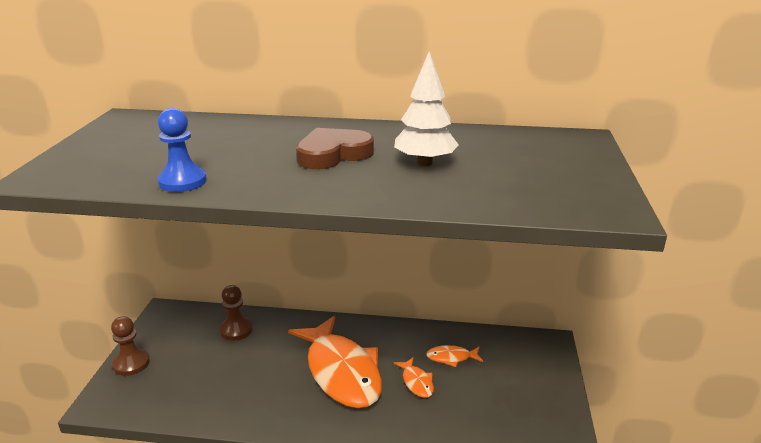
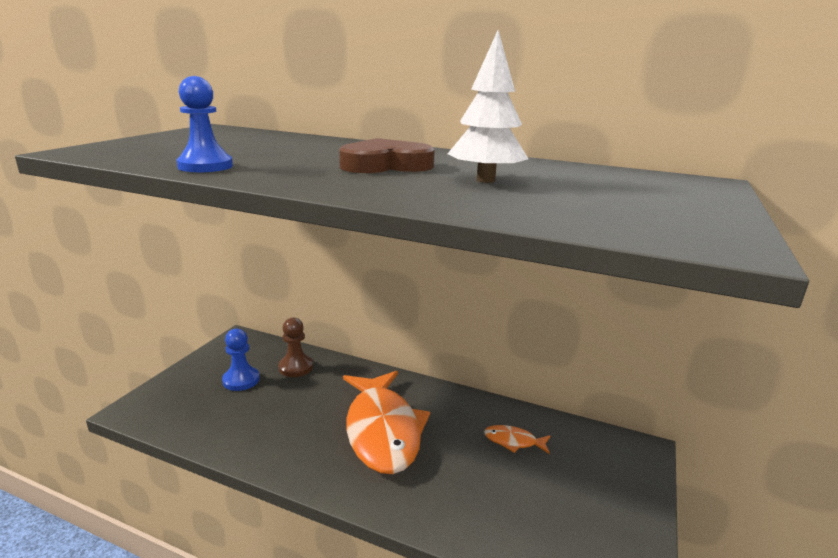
camera: 15 degrees right, 5 degrees down
brown pawn [111,316,150,376] -> none
orange fish [394,357,434,398] -> none
none -> blue pawn [222,329,260,391]

